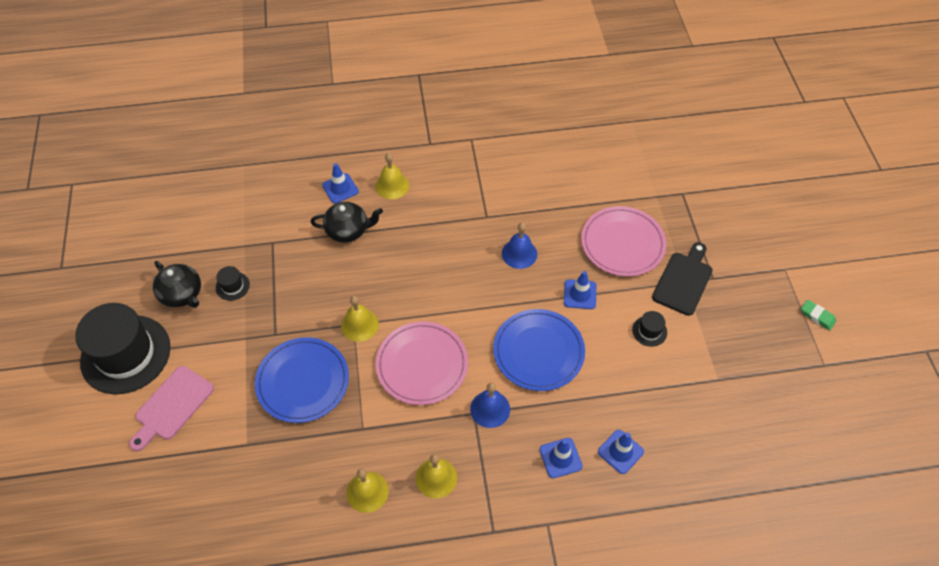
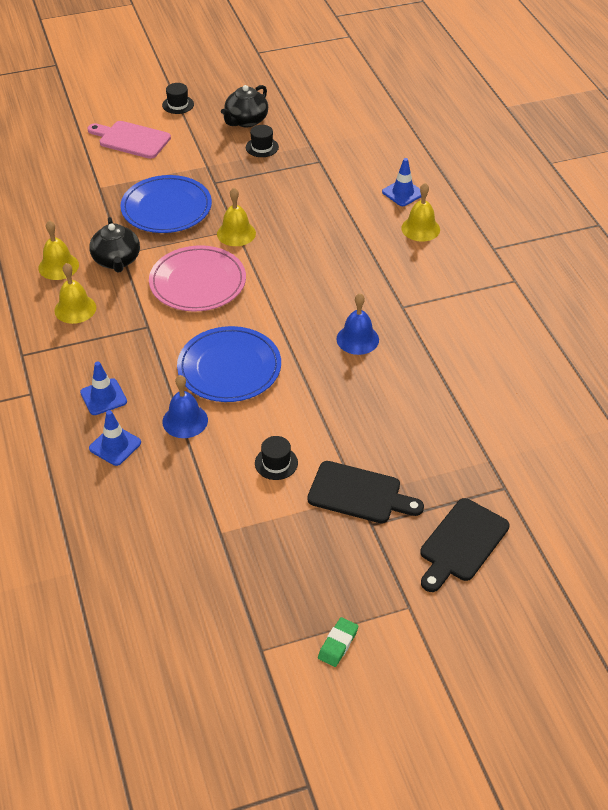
camera: 80 degrees right, 10 degrees down
black hat [75,303,170,394] -> black hat [162,83,194,114], size x0.40
black teapot [310,202,383,243] -> black teapot moved to [89,217,140,272]
blue bell [470,383,510,428] -> blue bell moved to [162,375,208,438]
blue traffic cone [564,271,596,309] -> none
pink plate [581,206,666,277] -> none
none -> black cutting board [420,498,510,592]

